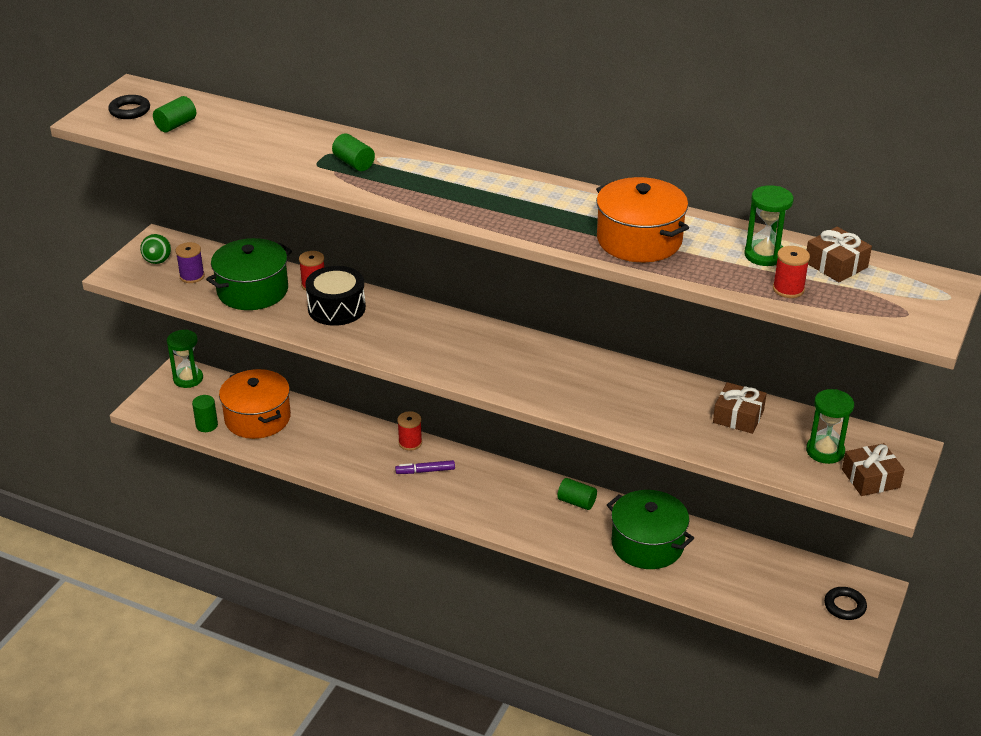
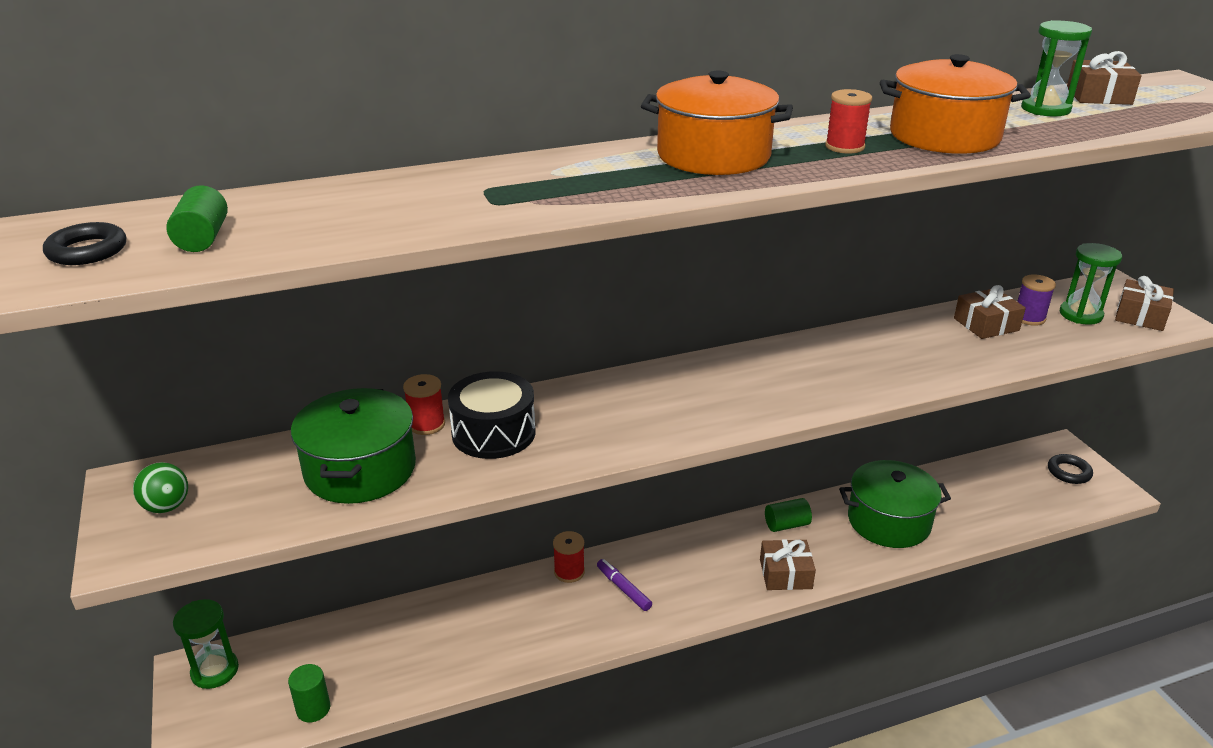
camera: 45 degrees left, 5 degrees down
purple spool [175,242,205,283] -> purple spool moved to [1017,274,1056,326]
orange pot [219,369,291,439] -> orange pot moved to [641,71,793,175]
green cylinder [332,133,375,171] -> none
purple marker [395,460,455,474] -> purple marker turned 105 degrees clockwise [597,559,652,611]
red spool [773,246,810,298] -> red spool moved to [825,89,872,154]
none -> brown gift [760,539,816,590]

